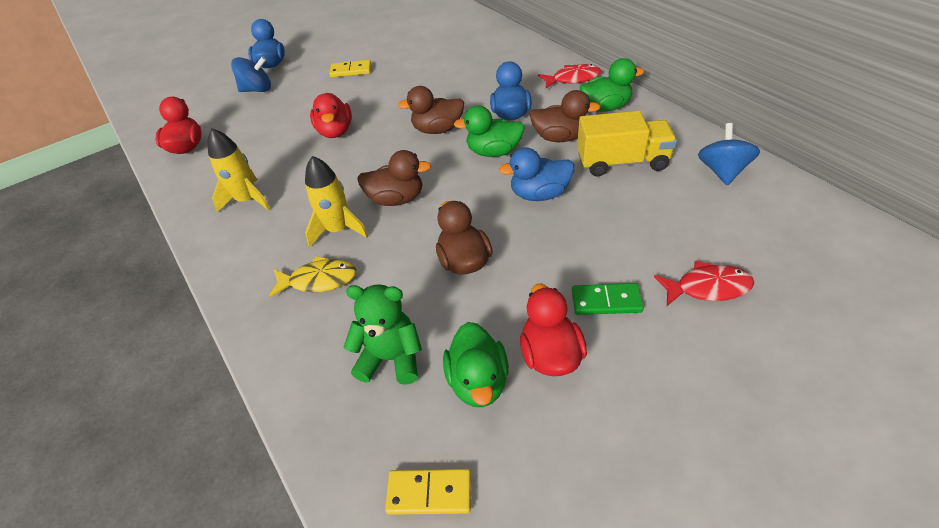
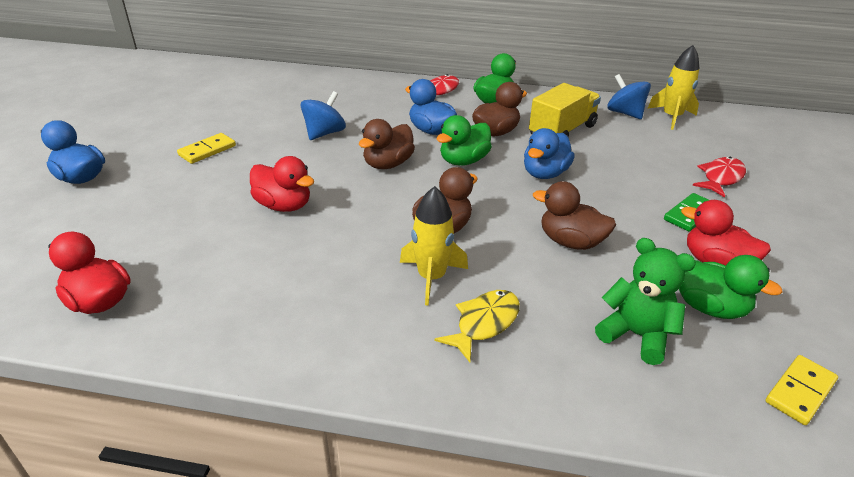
camera: 50 degrees left, 10 degrees down
yellow rocket [208,128,270,212] -> yellow rocket moved to [647,45,699,130]
blue spinning top [231,56,271,92] -> blue spinning top moved to [300,91,346,140]
green teddy bear [344,284,422,385] -> green teddy bear turned 75 degrees clockwise [595,238,696,365]

